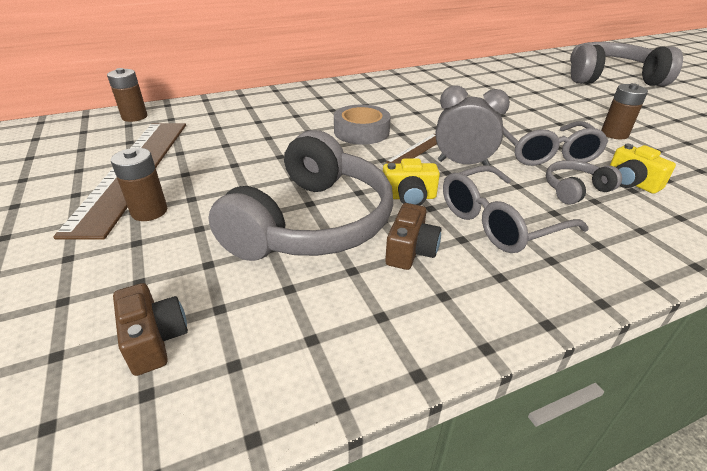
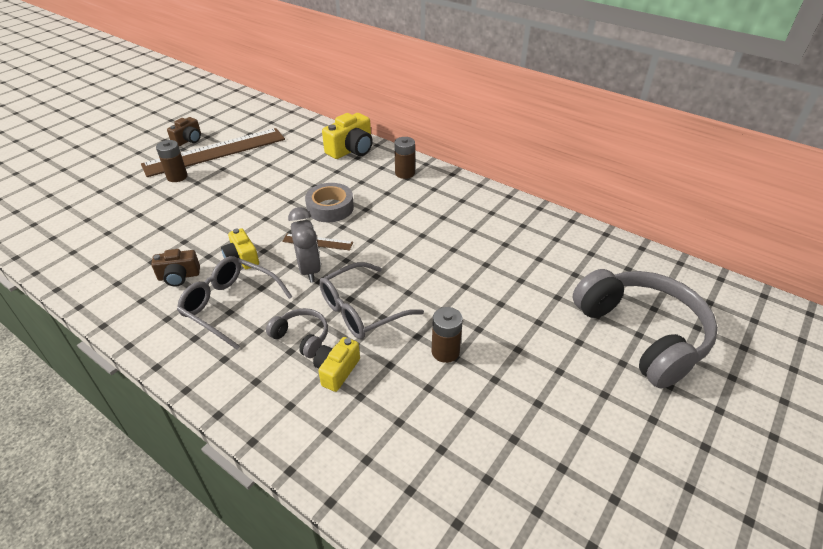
camera: 60 degrees right, 5 degrees up
brown battery [107,68,148,122] -> brown battery moved to [394,137,415,179]
brown camera [113,283,188,376] -> brown camera moved to [167,117,201,146]
grey headphones [208,130,393,261] -> none
none -> yellow camera [322,113,373,159]

